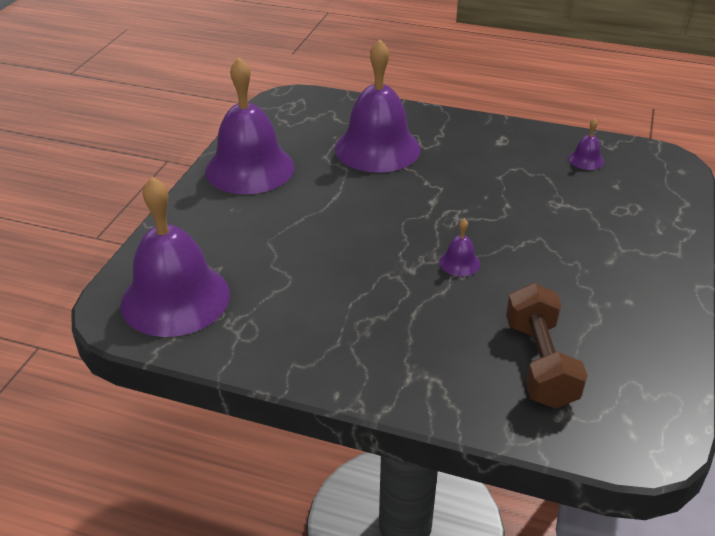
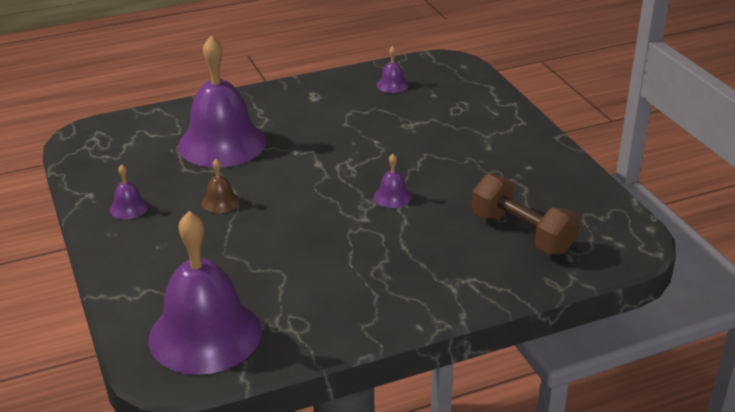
camera: 40 degrees left, 5 degrees down
purple bell [205,57,294,194] -> purple bell [110,164,149,219], size x0.40
none -> brown bell [202,159,240,213]

